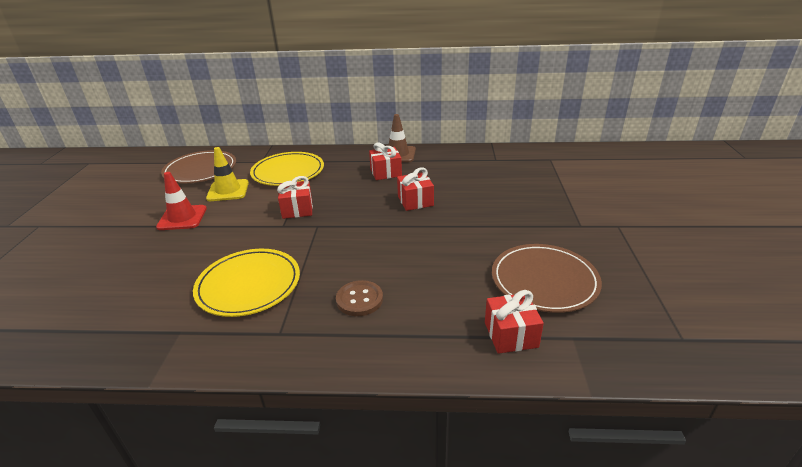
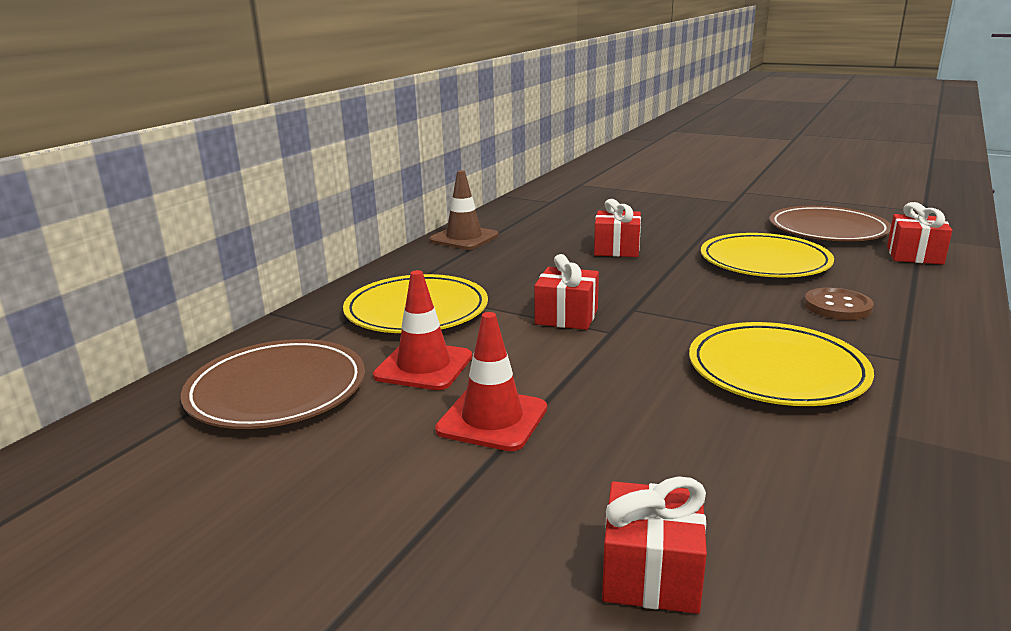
camera: 65 degrees left, 10 degrees down
yellow traffic cone [206,147,249,201] -> red traffic cone [373,270,472,390]
red gift [369,142,402,180] -> red gift moved to [602,476,707,614]
none -> yellow plate [701,233,834,278]

